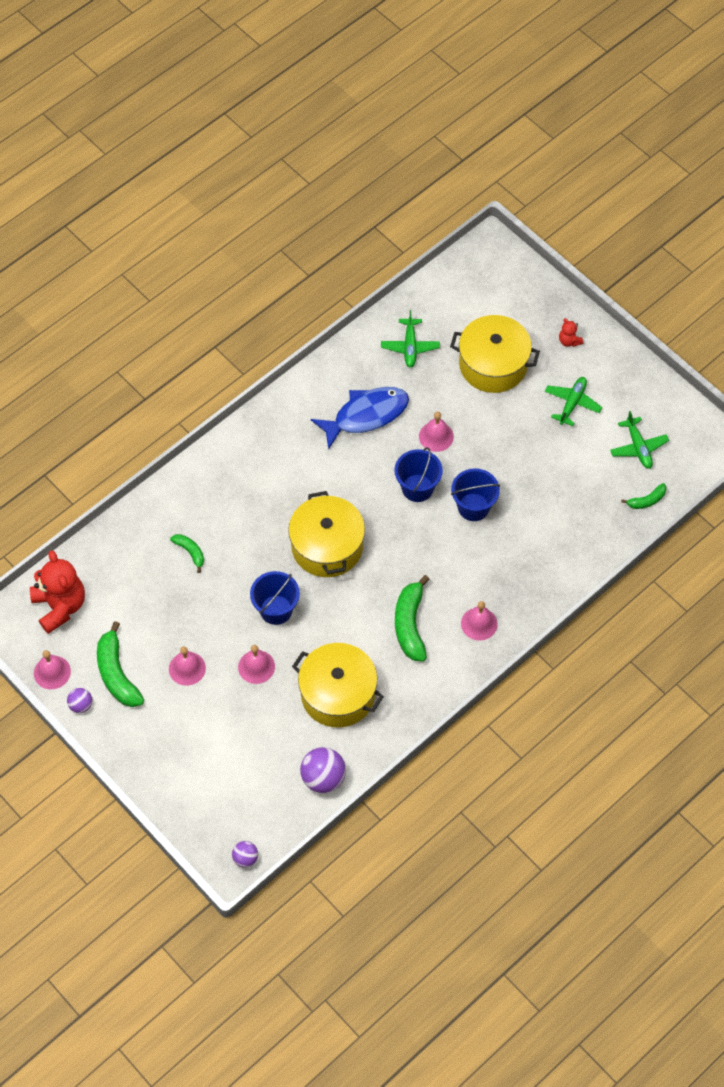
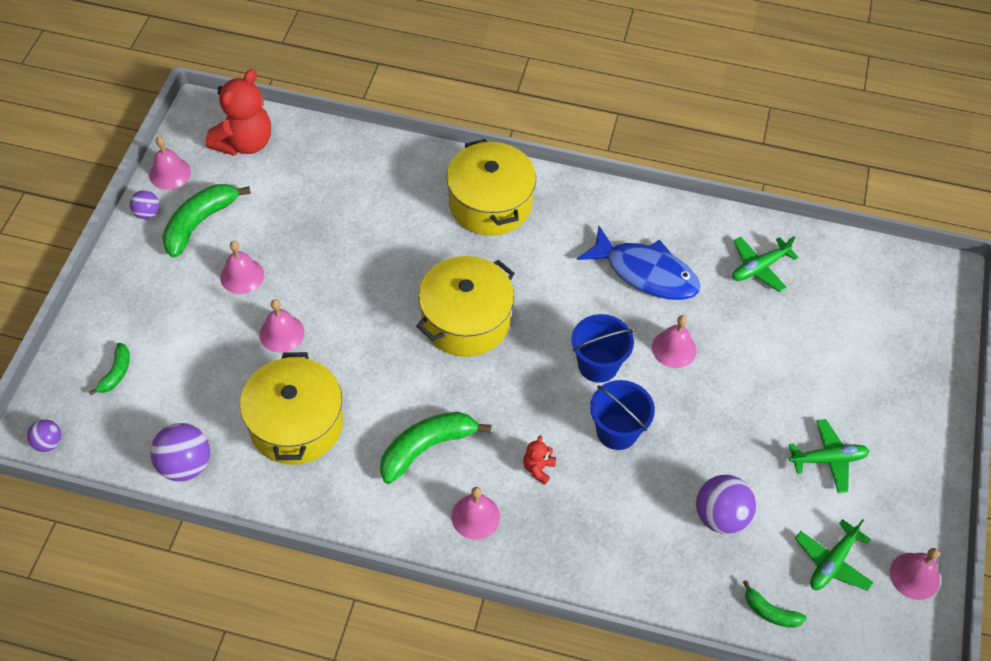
camera: 55 degrees right, 5 degrees down
green banana [170,534,204,573] -> green banana moved to [89,343,130,395]
blue bucket [250,571,300,625] -> none
yellow pot [450,315,540,393] -> yellow pot moved to [447,139,536,236]
red teddy bear [559,318,583,347] -> red teddy bear moved to [523,435,556,485]
none -> purple ball [696,475,756,534]
none -> pink bell [890,548,940,600]

